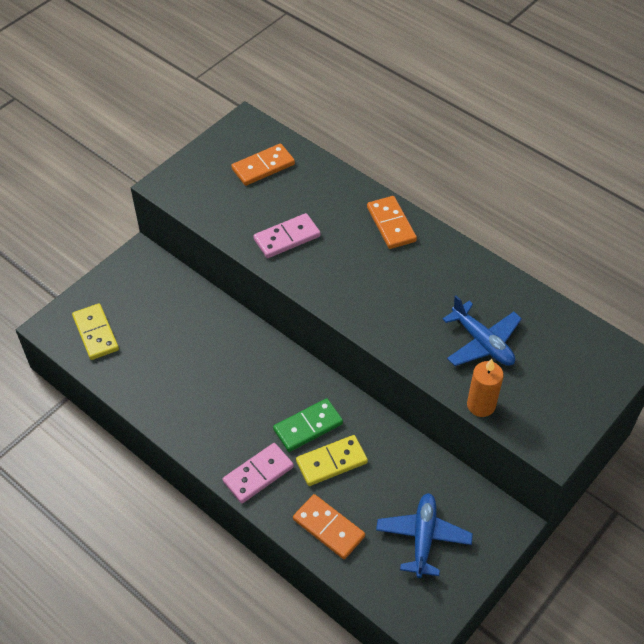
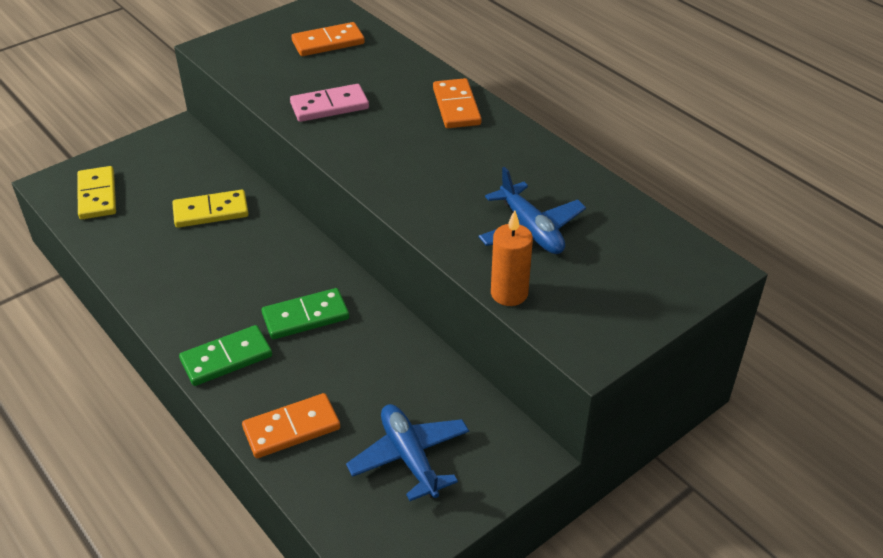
camera: 10 degrees right, 10 degrees down
pink domino [223,443,294,503] -> green domino [179,325,272,386]
orange domino [293,494,365,559] -> orange domino turned 75 degrees counterclockwise [242,393,340,458]
yellow domino [296,435,368,486] -> yellow domino moved to [172,190,249,228]
blue plane [376,493,473,578] -> blue plane turned 45 degrees counterclockwise [346,404,469,501]

